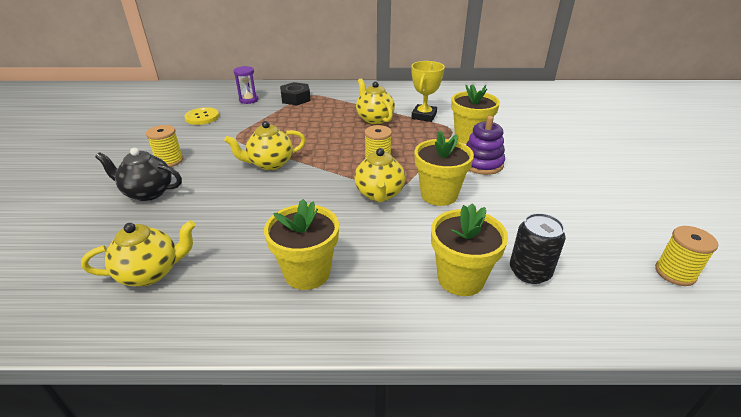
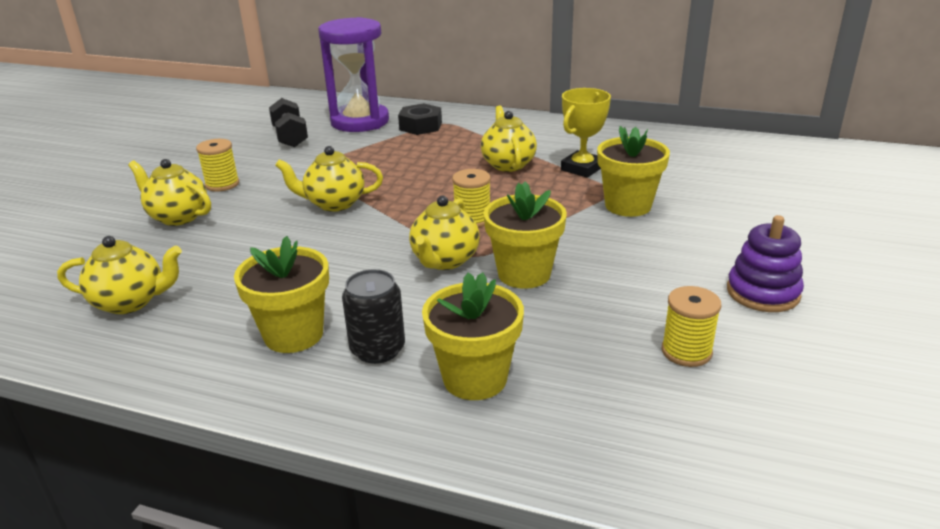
camera: 20 degrees right, 5 degrees down
black teapot [95,148,182,201] -> yellow teapot [128,159,211,226]
yellow button [184,107,219,125] -> black dumbbell [269,98,308,147]
purple hourglass [234,66,258,104] -> purple hourglass [318,17,389,132], size x2.22
purple stacking toy [466,116,505,175] -> purple stacking toy moved to [727,215,804,312]
black can [510,213,566,284] -> black can moved to [342,269,405,364]
yellow spool [655,226,718,286] -> yellow spool moved to [662,286,721,367]

